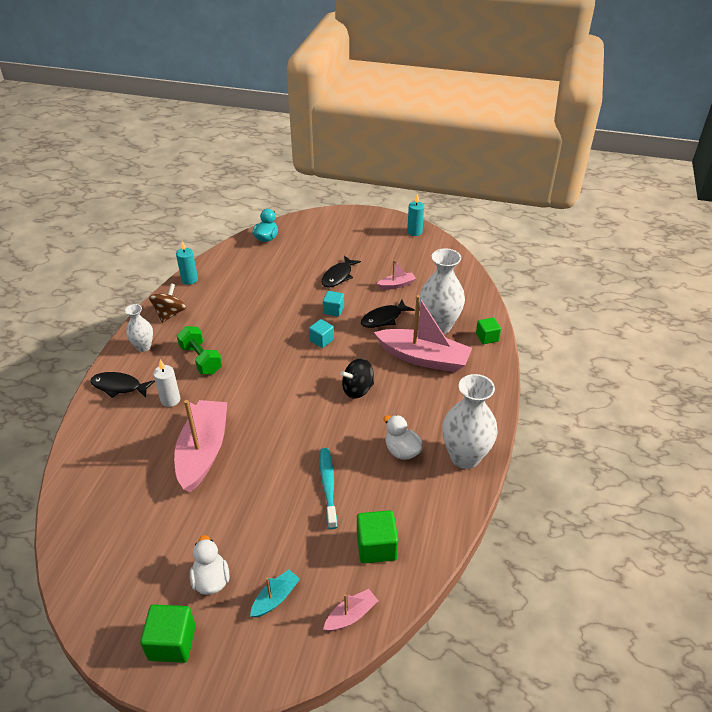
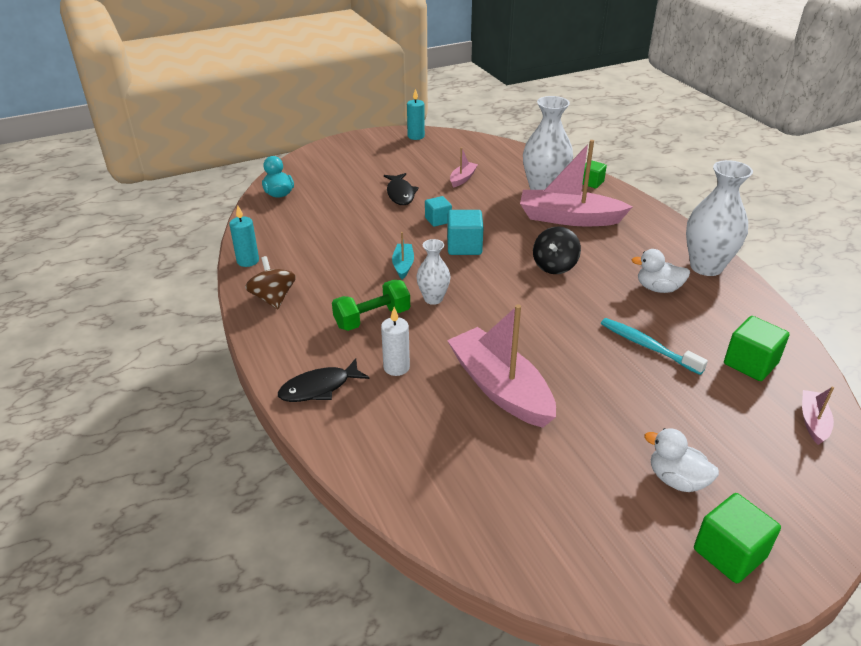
camera: 40 degrees left, 5 degrees down
white vase [125,304,153,352] -> white vase moved to [417,239,450,305]
green dumbbell [177,326,222,374] -> green dumbbell turned 45 degrees counterclockwise [332,280,410,331]
turquoise boat [250,570,300,617] -> turquoise boat moved to [392,232,414,279]
turquoise cube [309,319,334,348] -> turquoise cube [447,210,484,255], size x1.53
black fish [361,300,415,328] -> none
pink boat [374,295,472,372] -> pink boat turned 150 degrees counterclockwise [520,140,632,226]

